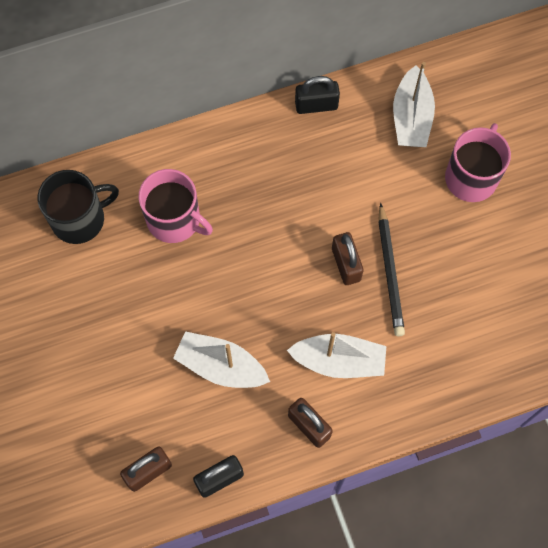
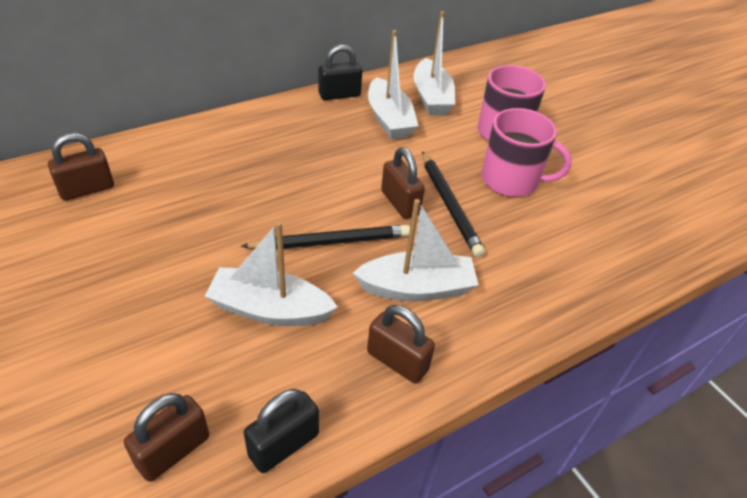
camera: 15 degrees left, 25 degrees down
black mug [38,170,119,244] -> brown padlock [48,133,114,201]
pink mug [139,169,213,243] -> pink mug moved to [481,108,572,197]
none -> black pencil [240,225,410,249]
none -> white boat [368,30,418,140]

